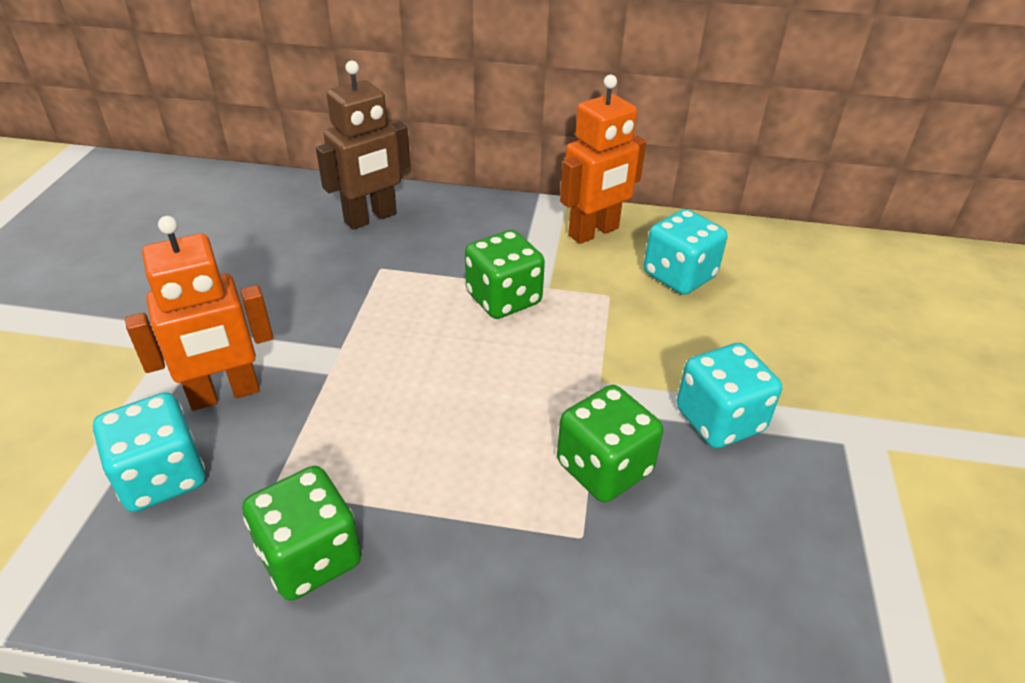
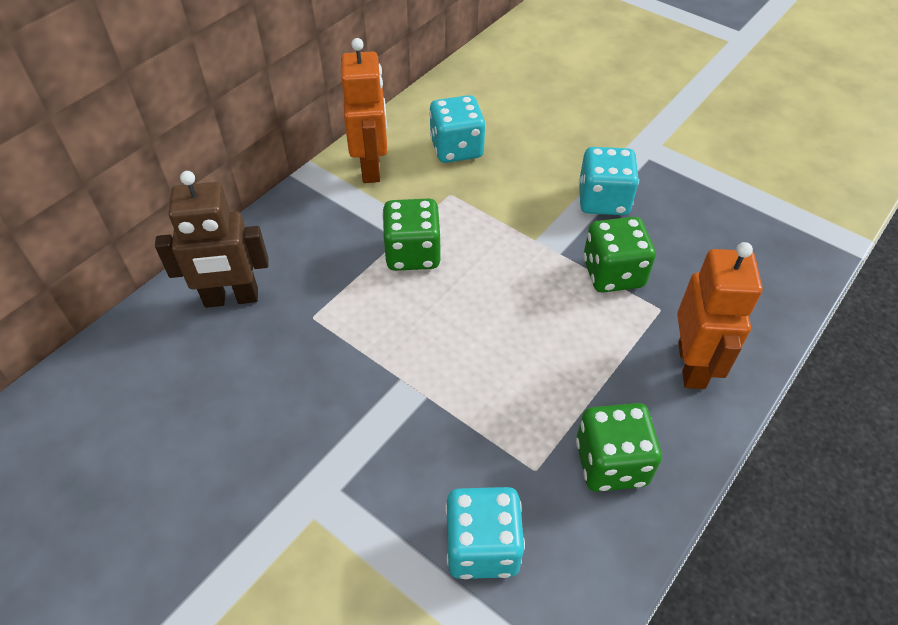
camera: 60 degrees left, 10 degrees up
orange robot [125,216,273,411] -> orange robot moved to [677,242,763,389]
brown robot [316,61,410,230] -> brown robot turned 90 degrees clockwise [155,171,269,308]

